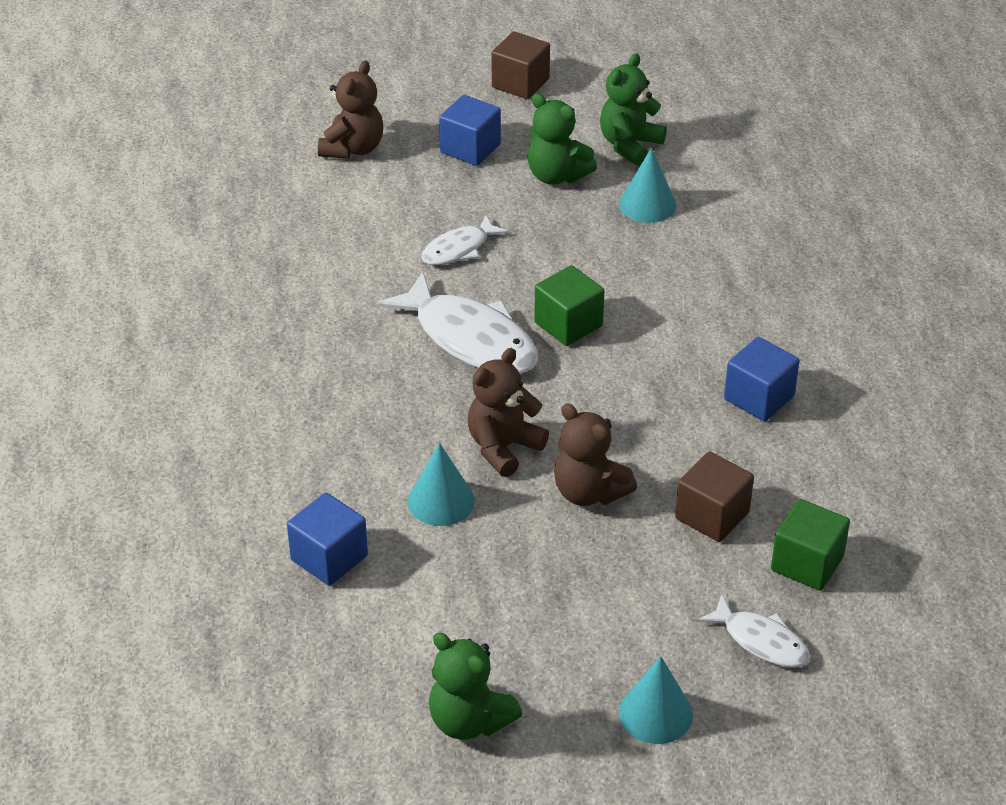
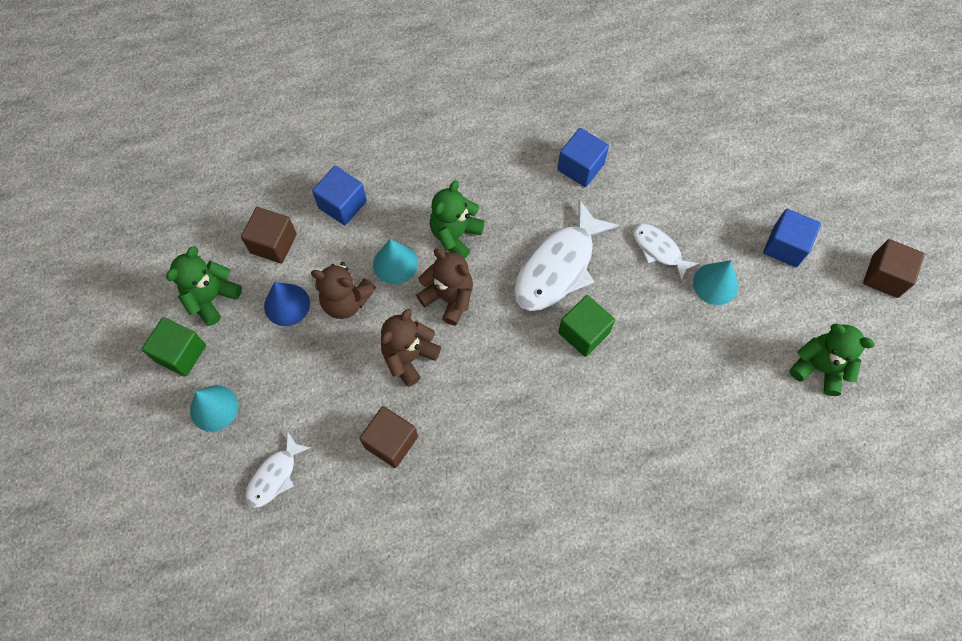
camera: 85 degrees right, 25 degrees up
brown teddy bear [318,60,383,159] -> brown teddy bear moved to [311,262,376,319]
green teddy bear [527,93,597,185] -> green teddy bear moved to [430,180,485,259]
turquoise cone [619,148,676,223] -> turquoise cone moved to [693,260,738,305]
blue cube [724,337,799,421] -> blue cube moved to [557,128,609,187]
green cube [771,499,850,591] -> green cube moved to [142,317,206,377]
none -> brown cube [241,207,297,264]
none -> blue cone [264,282,310,326]

